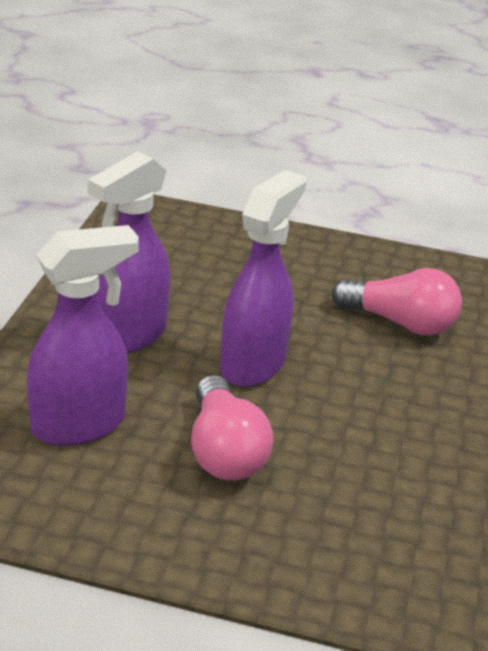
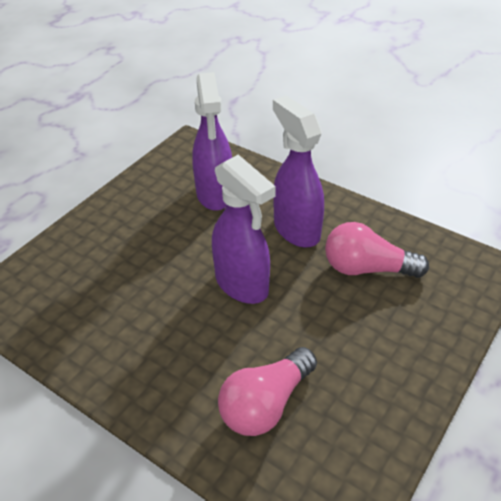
camera: 115 degrees right, 10 degrees up
pink light bulb [191,375,273,481] -> pink light bulb moved to [325,222,429,278]

